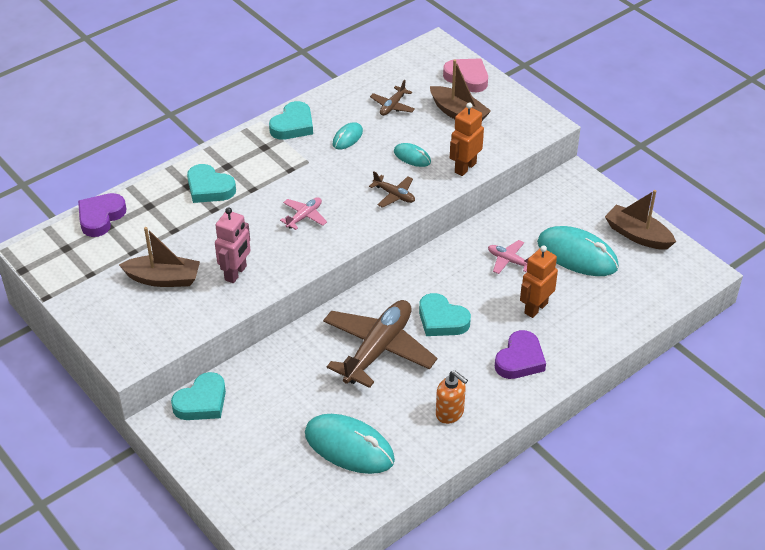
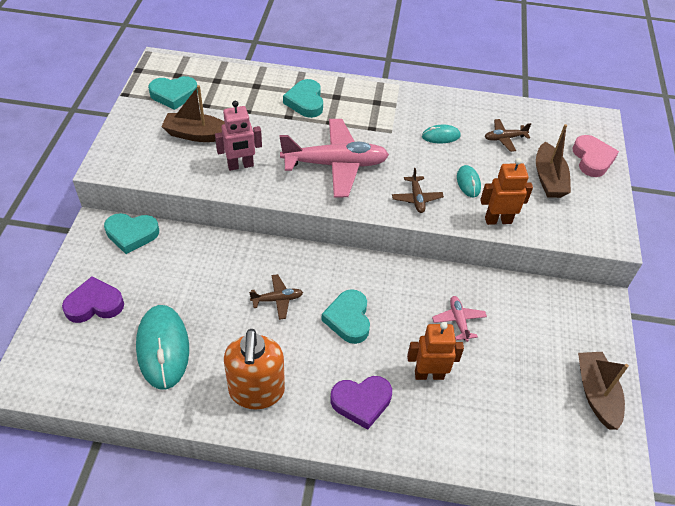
camera: 45 degrees right, 5 degrees up
purple heart [78,193,126,237] -> purple heart moved to [62,276,124,323]
brown boat [119,227,200,287] -> brown boat turned 135 degrees clockwise [161,85,225,142]
turquoise heart [269,101,313,140] -> turquoise heart moved to [148,76,198,110]
pink plane [280,197,327,230] -> pink plane [280,119,389,197], size x2.21
brown plane [323,300,437,388] -> brown plane [249,274,303,320], size x0.45
orange soap dispenser [436,371,468,424] -> orange soap dispenser [224,329,285,409], size x1.69
turquoise mouse [537,226,619,276] -> none

